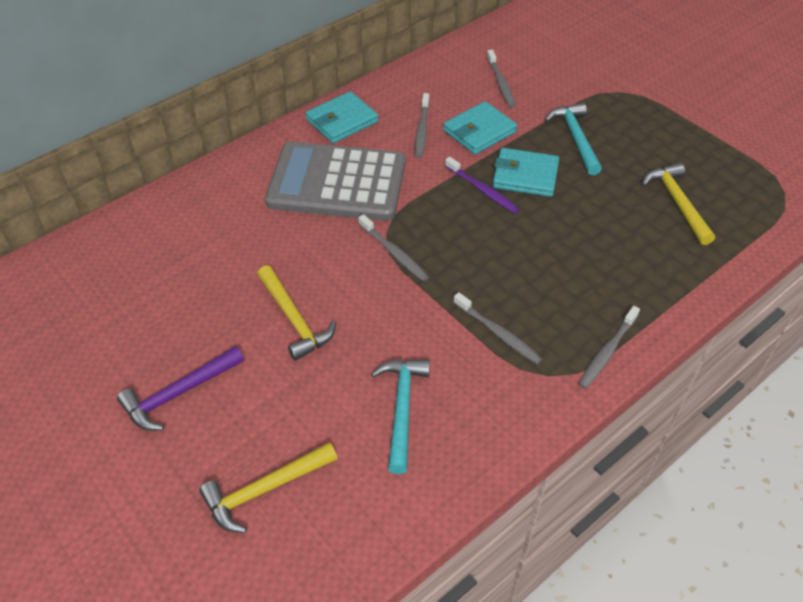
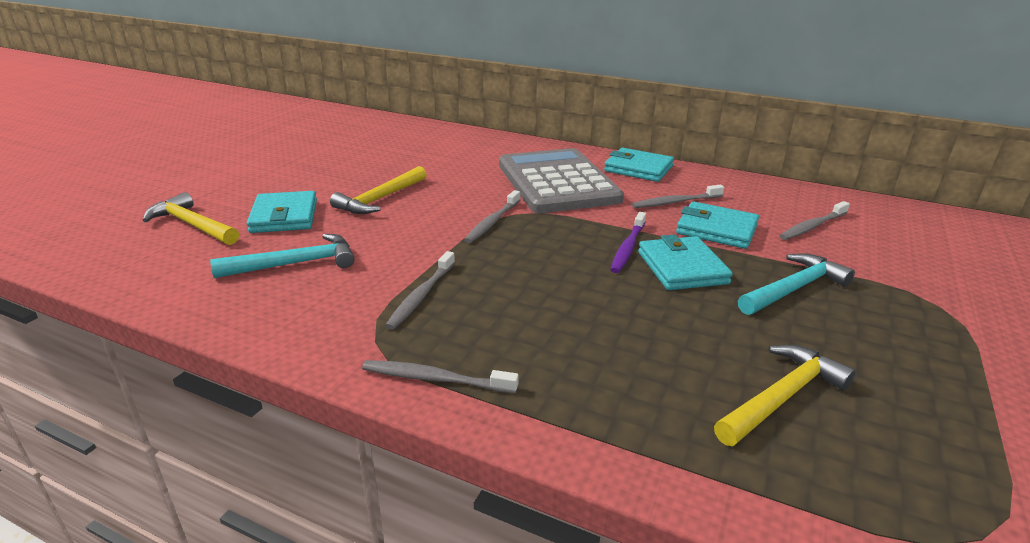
camera: 65 degrees right, 20 degrees down
purple hammer [117,346,244,430] -> none
none -> turquoise wallet [247,191,317,233]

